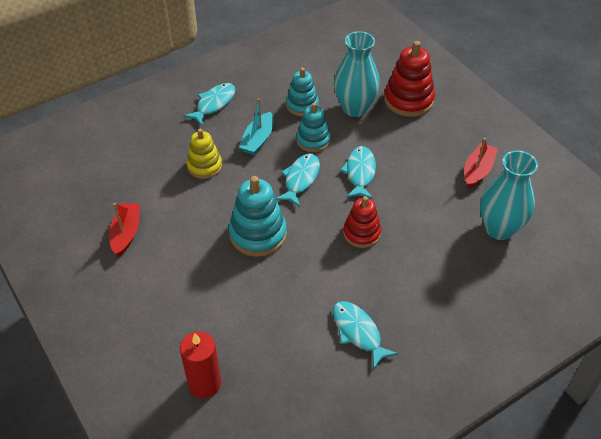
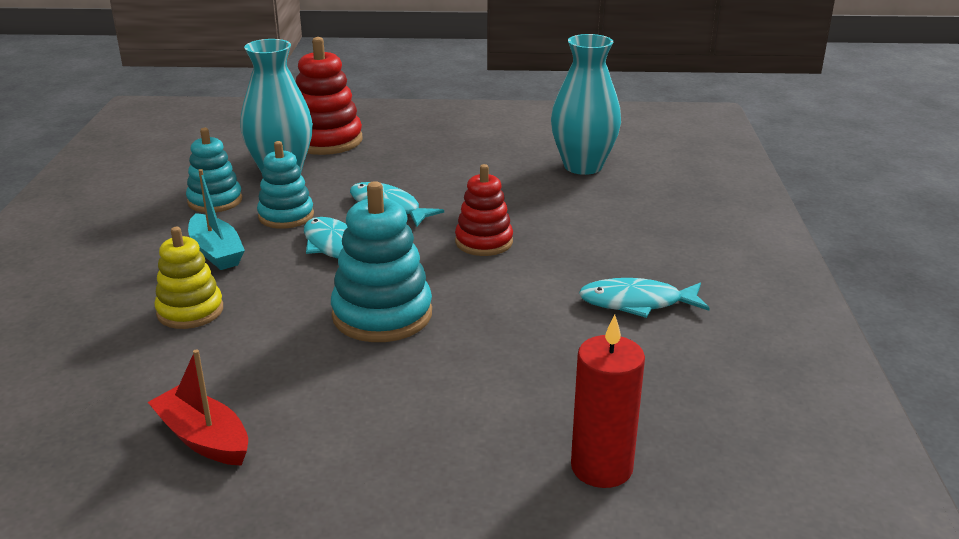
camera: 55 degrees left, 20 degrees down
turquoise fish [183,83,236,126] -> none
red boat [464,138,498,189] -> none

